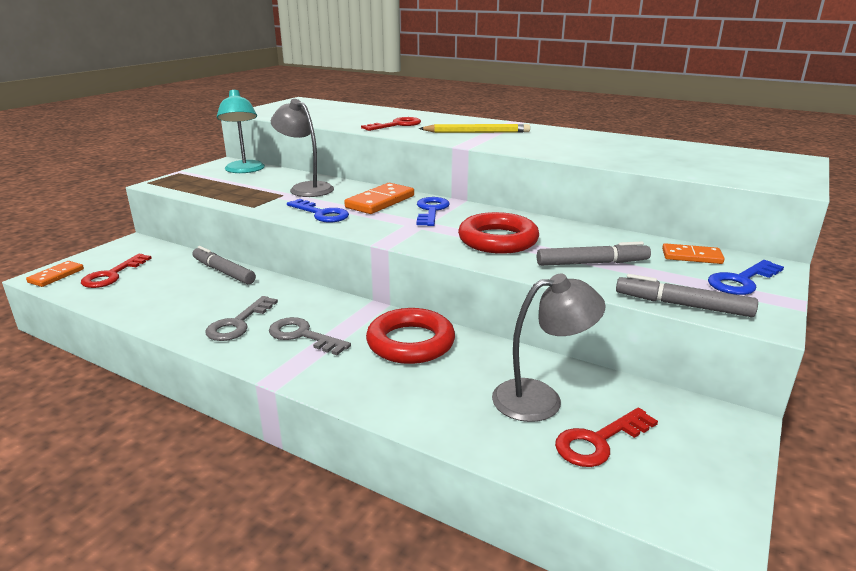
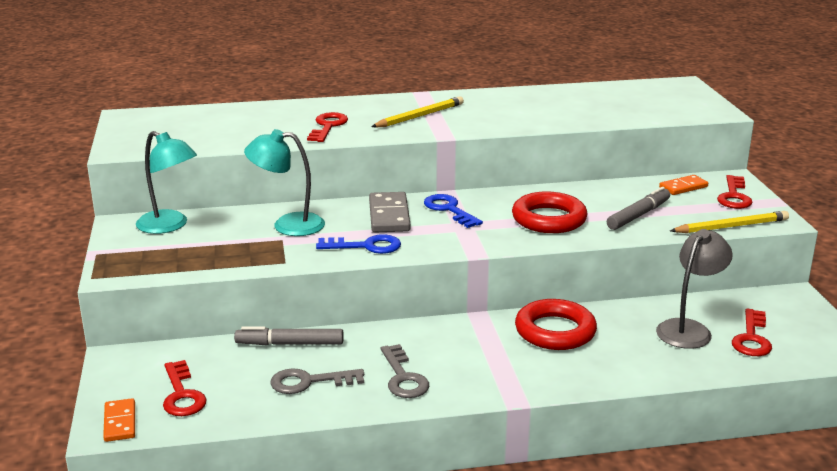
camera: 40 degrees left, 0 degrees up
grey key [269,317,351,355] -> grey key moved to [270,368,364,394]
grey lamp [271,99,334,197] -> turquoise lamp [244,129,325,236]
orange domino [344,183,414,214] -> grey domino [369,192,411,233]
grey marker [616,274,758,317] -> yellow pencil [670,211,789,233]
blue key [708,260,784,295] -> red key [717,175,753,209]

